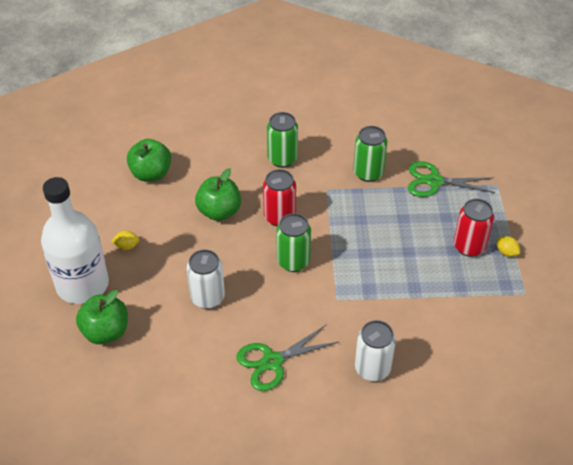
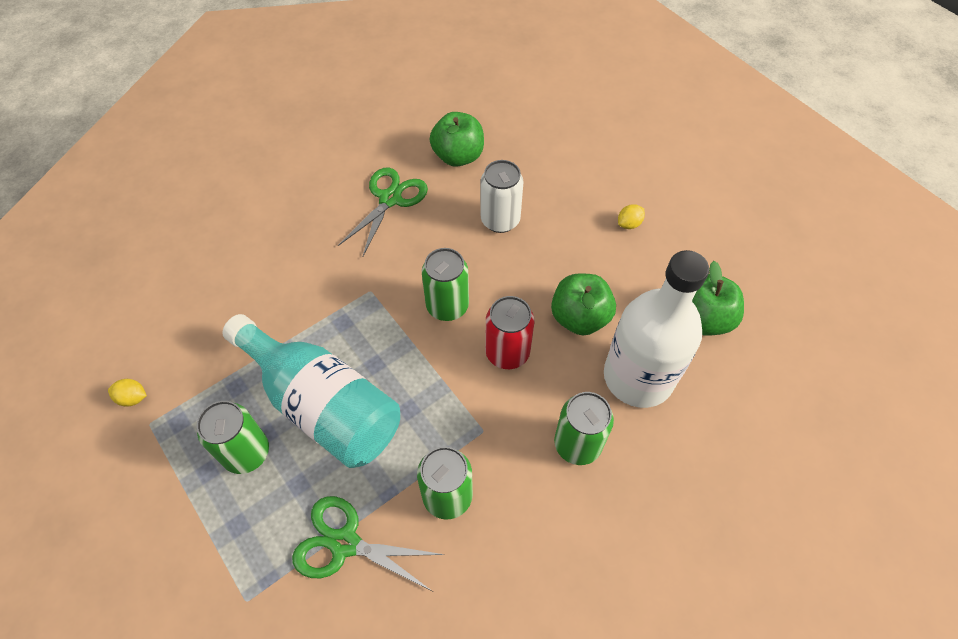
camera: 145 degrees right, 10 degrees up
white bottle [41,177,109,304] -> white bottle moved to [604,250,709,408]
green apple [76,290,128,344] -> green apple moved to [430,112,484,167]
white can [355,320,396,381] -> none
green scissors [408,161,495,197] -> green scissors turned 135 degrees counterclockwise [292,496,445,591]
red can [454,199,494,257] -> green can [197,401,269,474]
yellow lemon [496,236,520,257] -> yellow lemon moved to [108,379,147,407]
none -> turquoise bottle [222,314,400,468]

